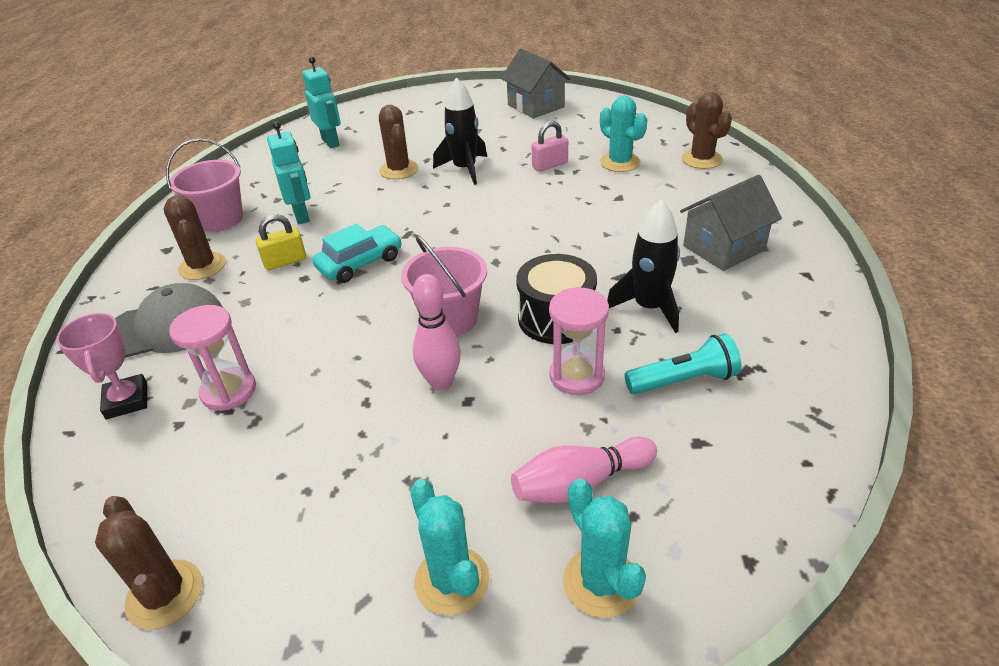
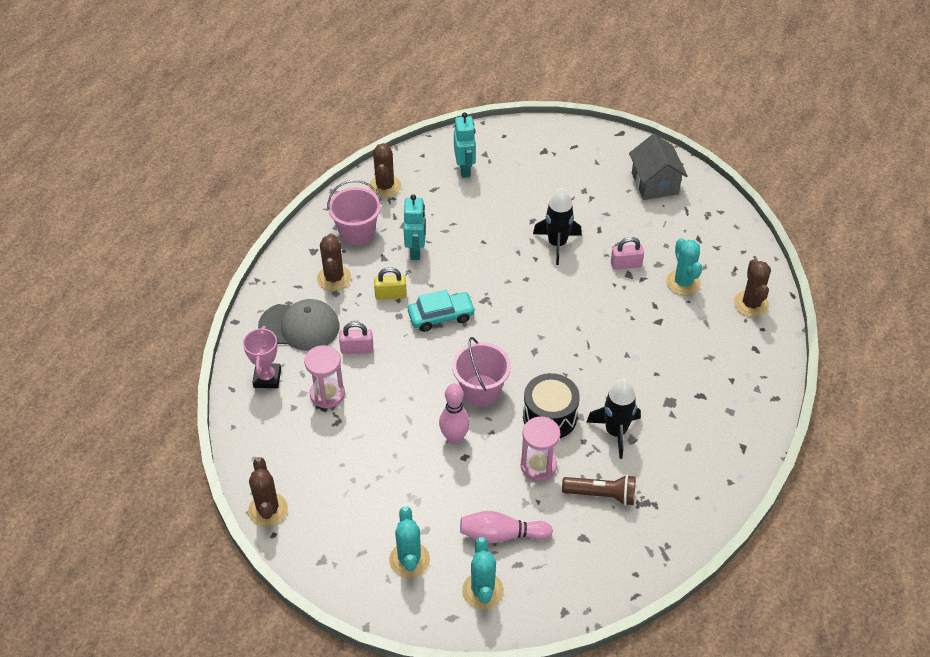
camera: 20 degrees right, 10 degrees up
brown cactus [379,105,418,179] -> brown cactus moved to [369,143,401,198]
turquoise flashlight [624,333,741,394] -> brown flashlight [562,475,635,506]
grey house [680,175,782,271] -> none
none -> pink padlock [339,322,373,354]

